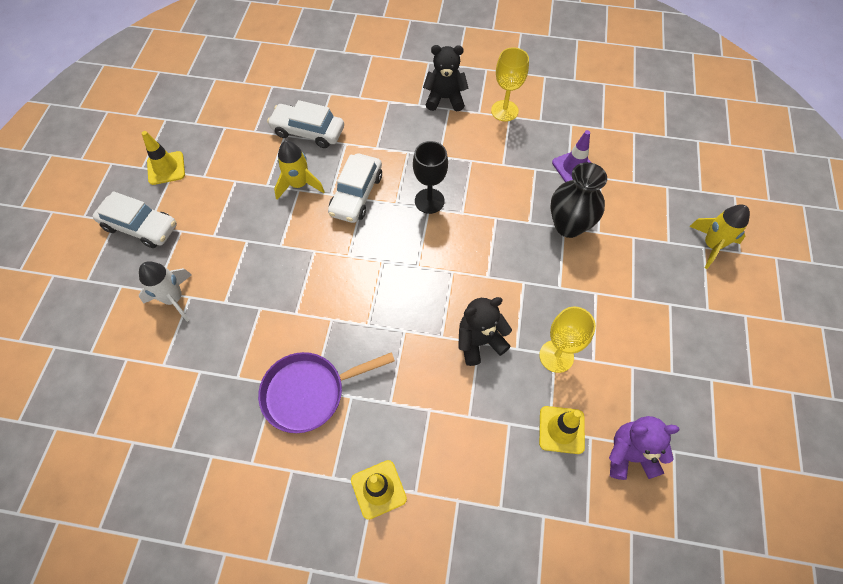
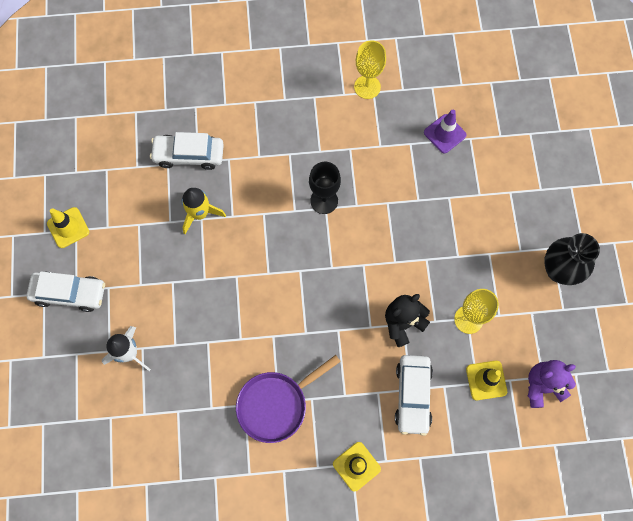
camera: 15 degrees left, 10 degrees up
white car [328,153,382,223] -> white car moved to [395,355,433,436]
black teddy bear [423,45,469,111] -> none
black vase [550,162,607,238] -> black vase moved to [544,233,600,285]
yellow rocket [689,205,750,269] -> none

